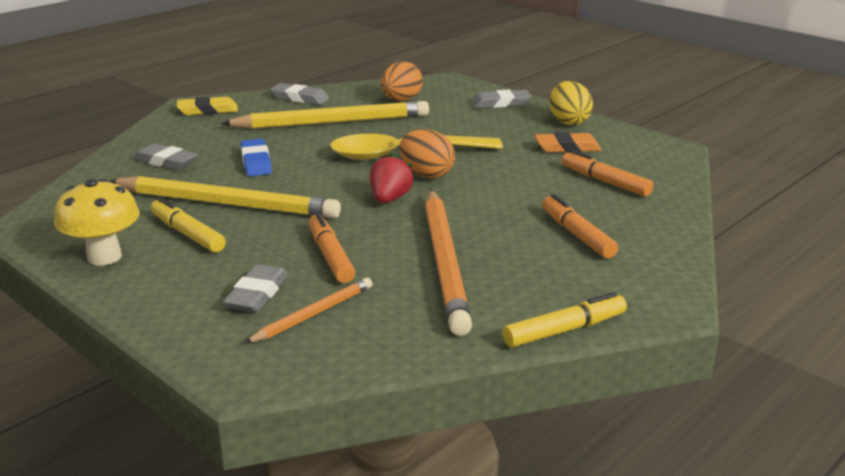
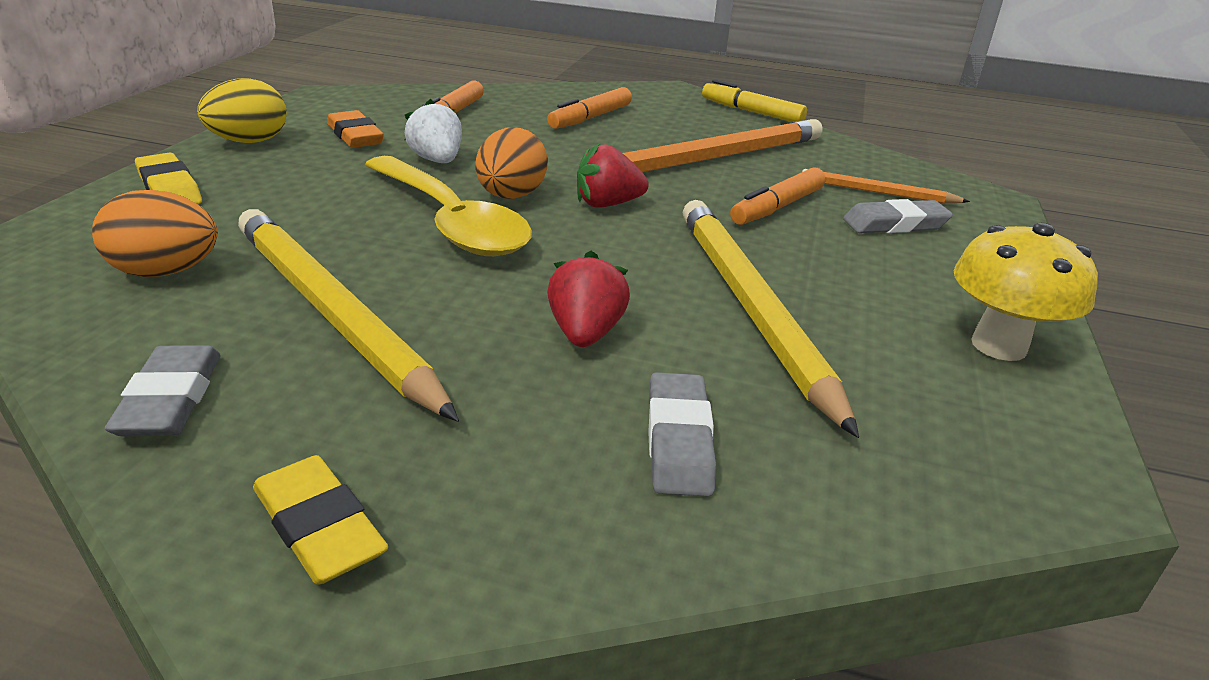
camera: 120 degrees left, 5 degrees up
yellow marker [151,197,226,253] -> none
blue eraser [240,139,272,176] -> red strawberry [547,251,630,347]
grey eraser [471,90,531,108] -> yellow eraser [135,152,202,204]
none -> white strawberry [404,99,462,163]

